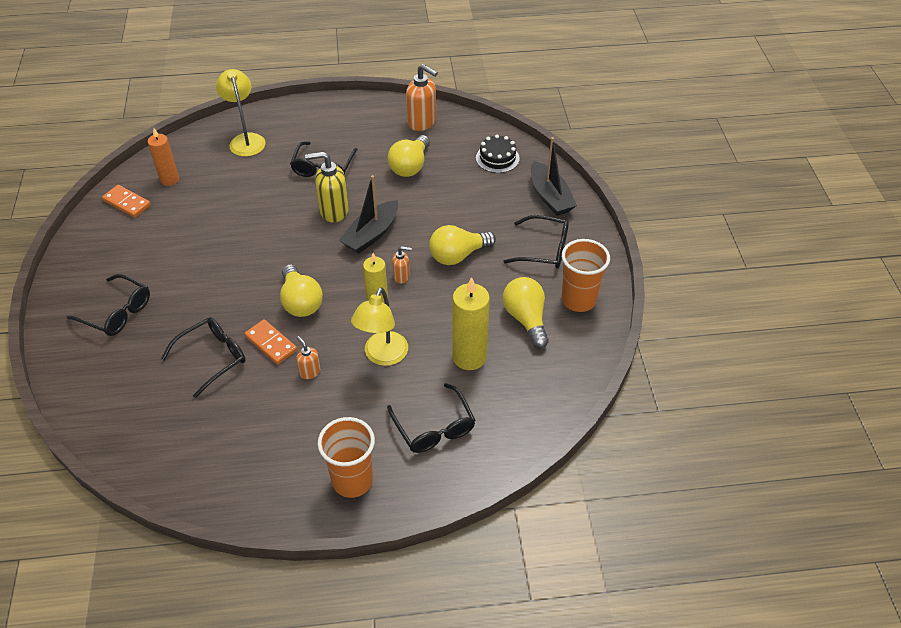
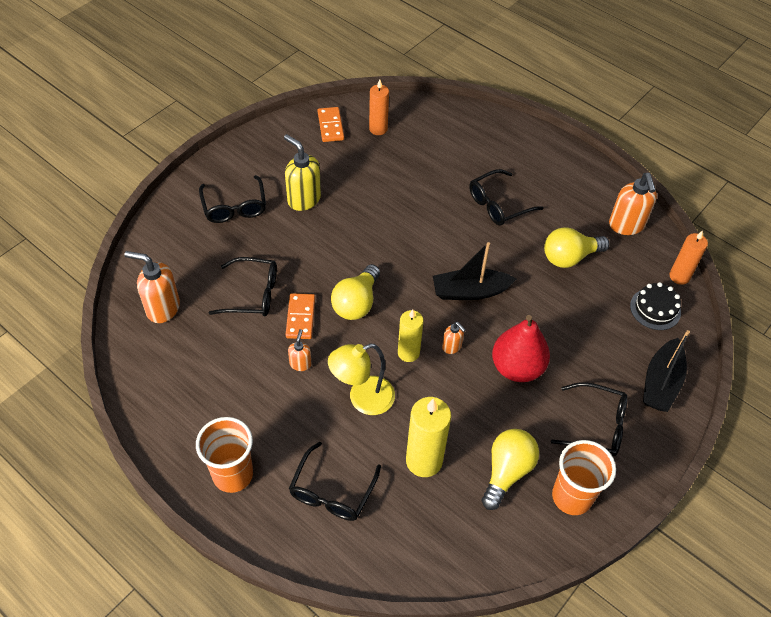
camera: 45 degrees right, 5 degrees up
yellow lamp [216,69,266,157] -> none
yellow soap dispenser [305,151,349,223] -> yellow soap dispenser moved to [284,134,321,211]
yellow light bulb [429,225,496,265] -> red pear [492,315,550,382]
black glasses [503,215,569,268] -> black glasses turned 45 degrees counterclockwise [551,382,628,456]
none -> orange soap dispenser [124,251,180,323]
none -> orange candle [669,230,708,285]

